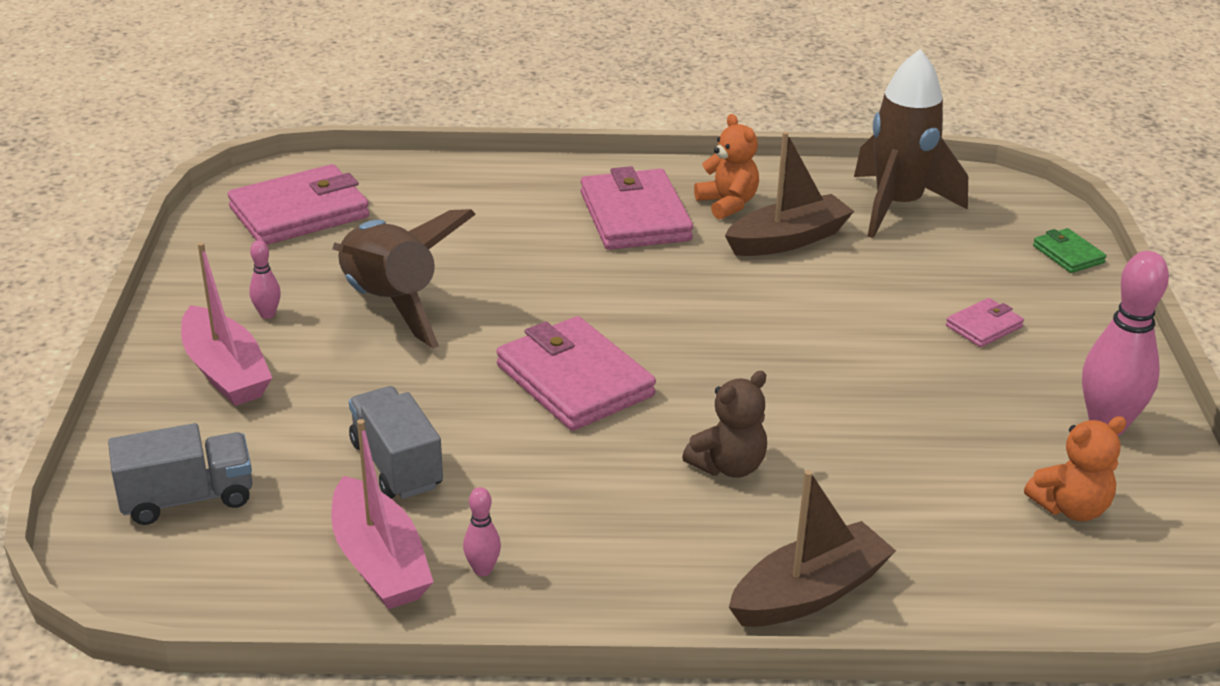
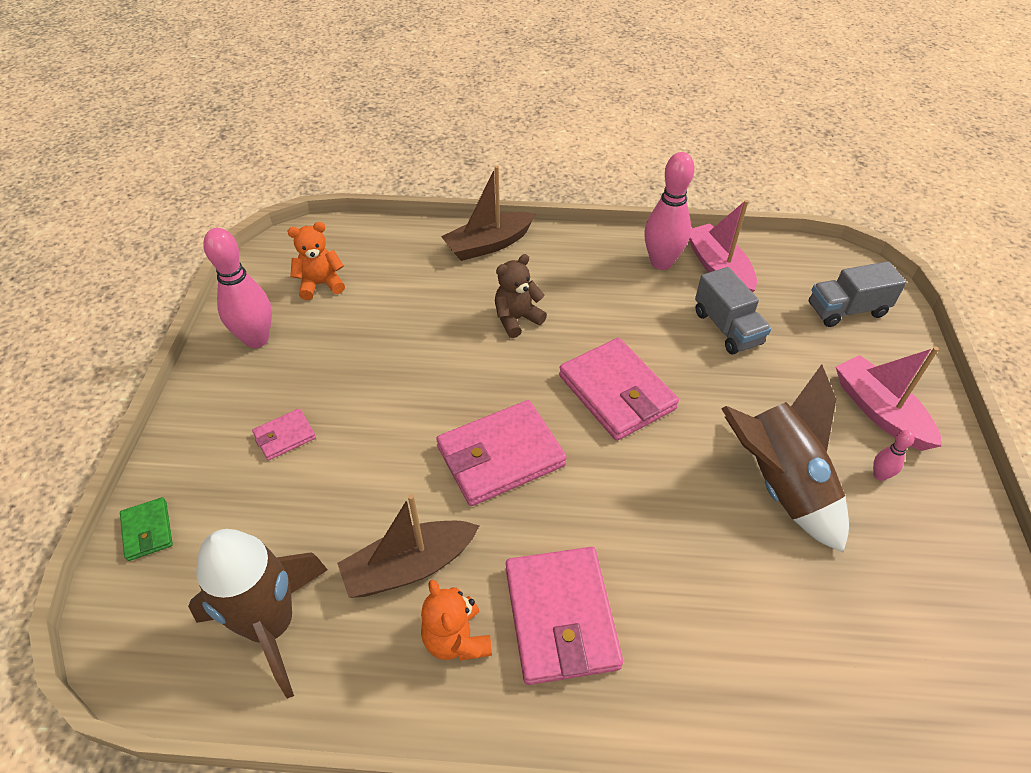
camera: 175 degrees left, 15 degrees up
pink wallet [228,164,369,245] -> pink wallet moved to [436,400,567,506]
pink bowling pin [463,487,501,576] -> pink bowling pin [644,152,695,270], size x2.17

